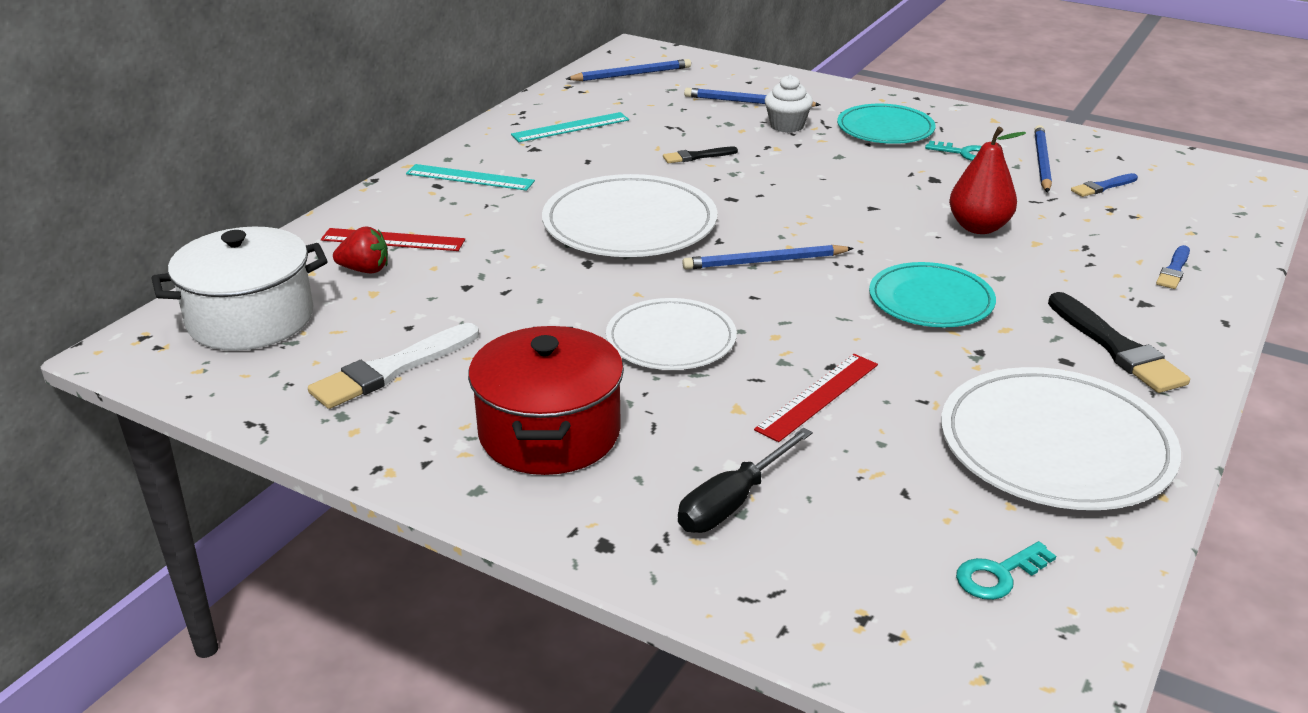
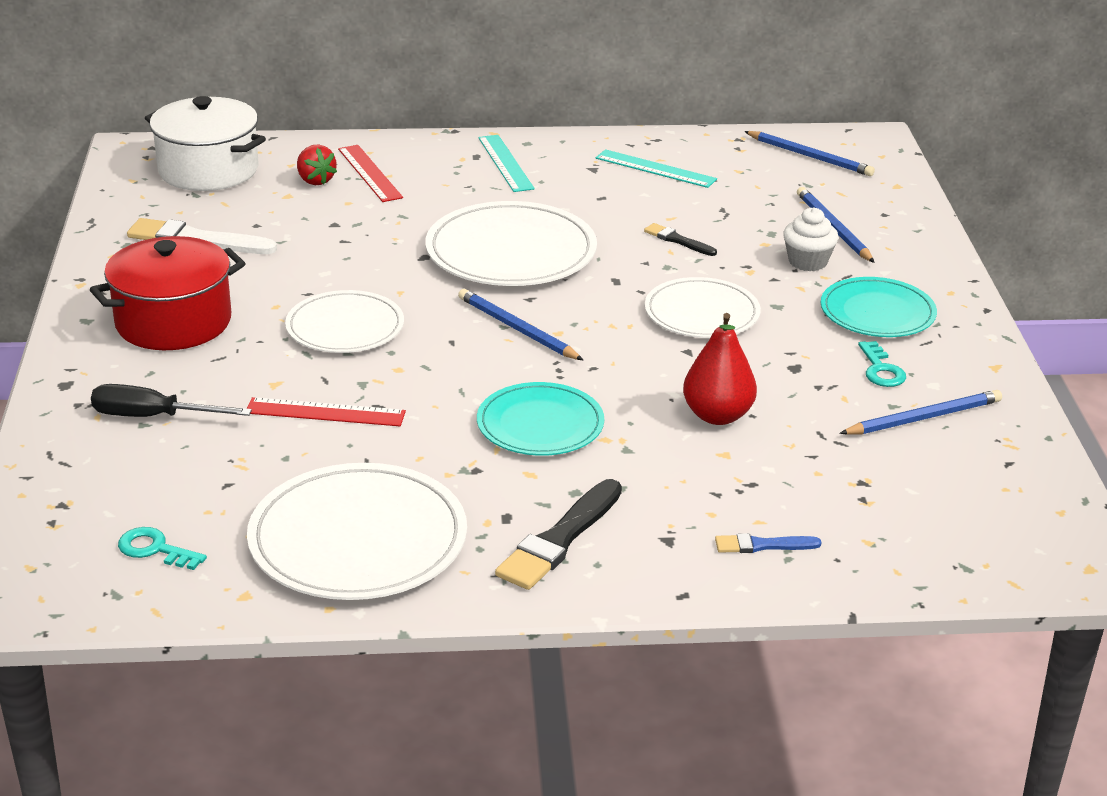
camera: 55 degrees right, 0 degrees up
blue brush [1071,173,1138,197] -> none
none -> white plate [645,277,761,338]

